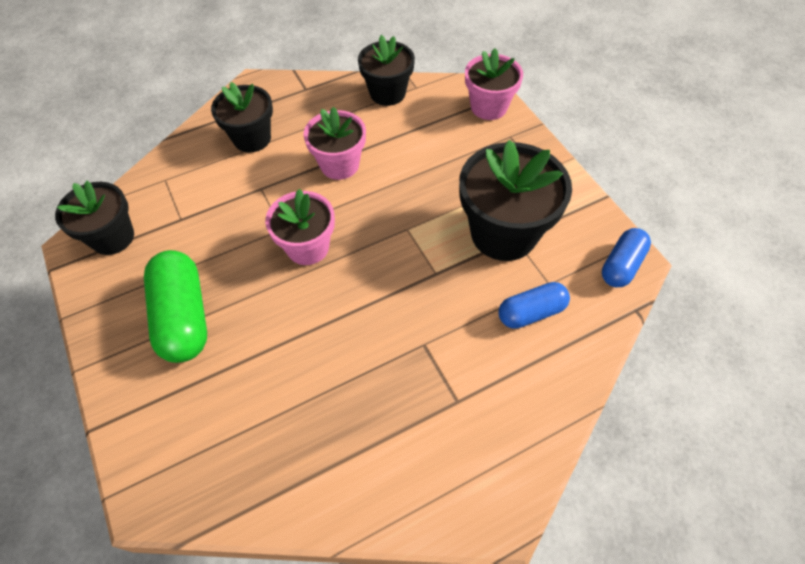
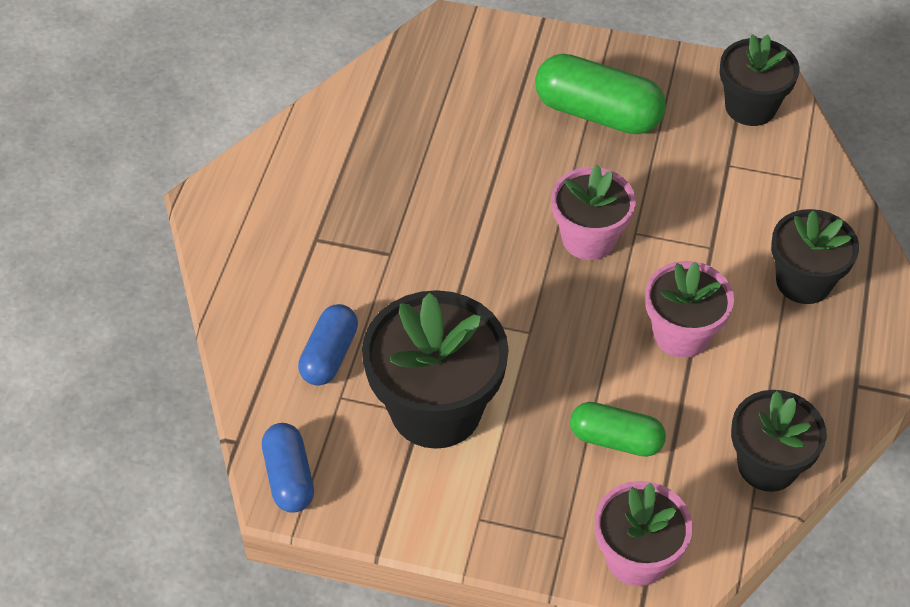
camera: 130 degrees right, 5 degrees down
none -> green capsule [570,402,666,457]

